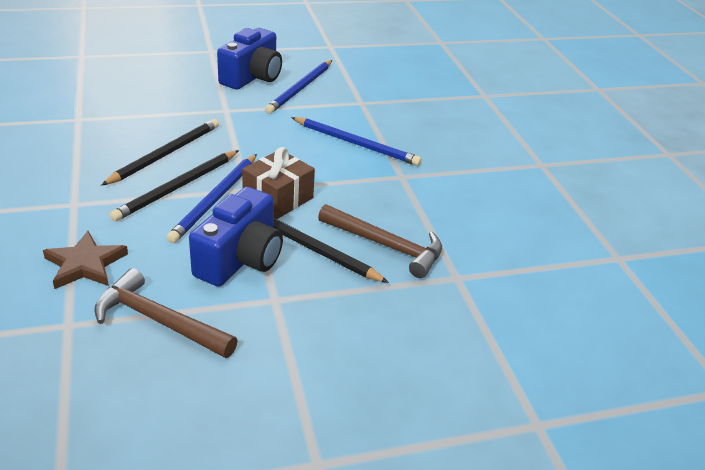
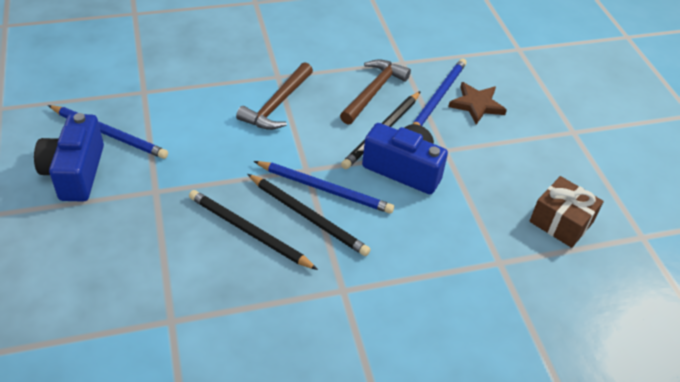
camera: 90 degrees left, 10 degrees up
brown star [43,231,128,289] -> brown star moved to [448,82,507,125]
brown hammer [94,268,238,358] -> brown hammer moved to [236,62,313,130]
blue camera [217,28,282,90] -> blue camera turned 120 degrees counterclockwise [34,113,104,202]
brown gift [242,147,315,219] -> brown gift moved to [529,176,604,248]
blue pencil [291,117,422,166] -> blue pencil moved to [413,58,467,126]

